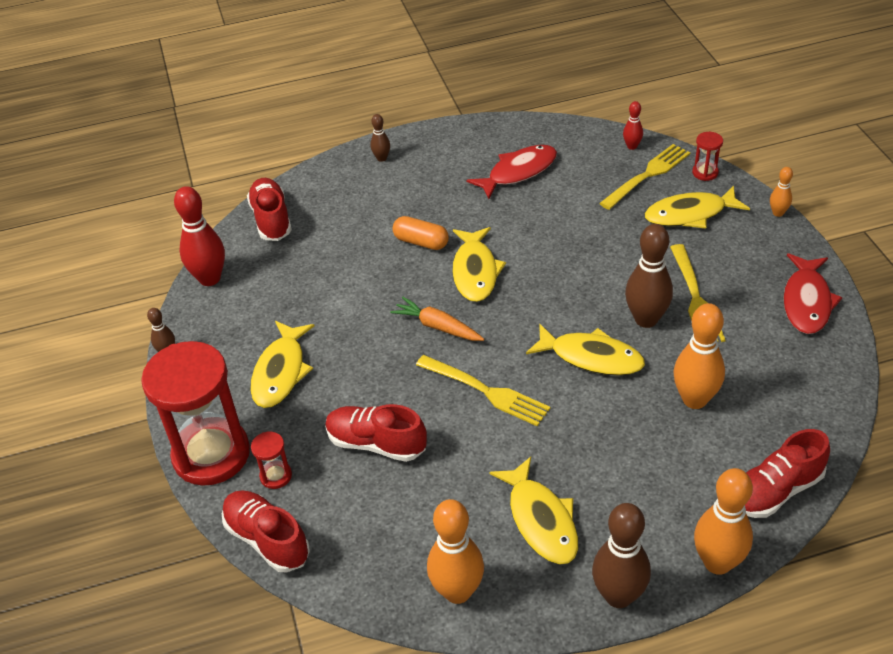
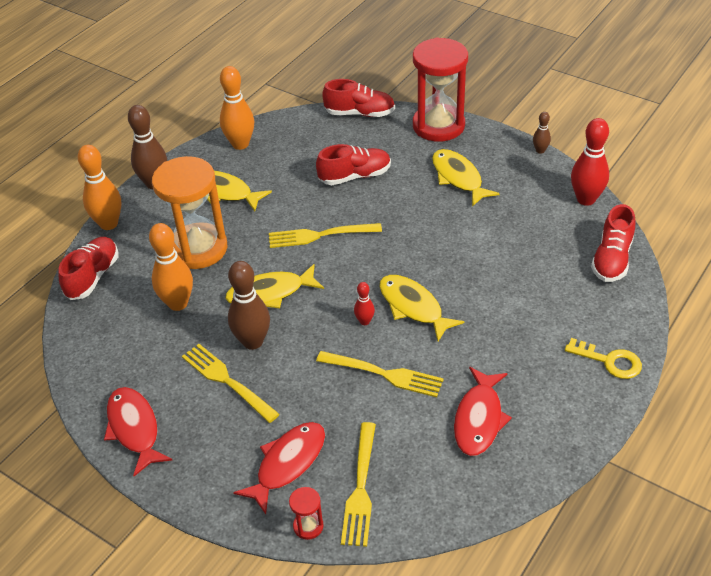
camera: 140 degrees right, 0 degrees up
red shoe [247,178,292,241] -> red shoe turned 75 degrees clockwise [591,204,635,282]
red hourglass [251,432,292,489] -> none
brown bowling pin [370,114,390,162] -> yellow key [565,338,642,379]
orange carrot [390,297,484,341] -> none
orange capsule [393,216,449,250] -> none
red bowling pin [623,101,643,150] -> red bowling pin moved to [354,282,375,325]
yellow fish [644,186,750,229] -> red fish [233,422,325,514]
orange bowling pin [770,167,793,217] -> none
none -> orange hourglass [152,156,228,269]
none -> yellow fork [316,351,444,397]

